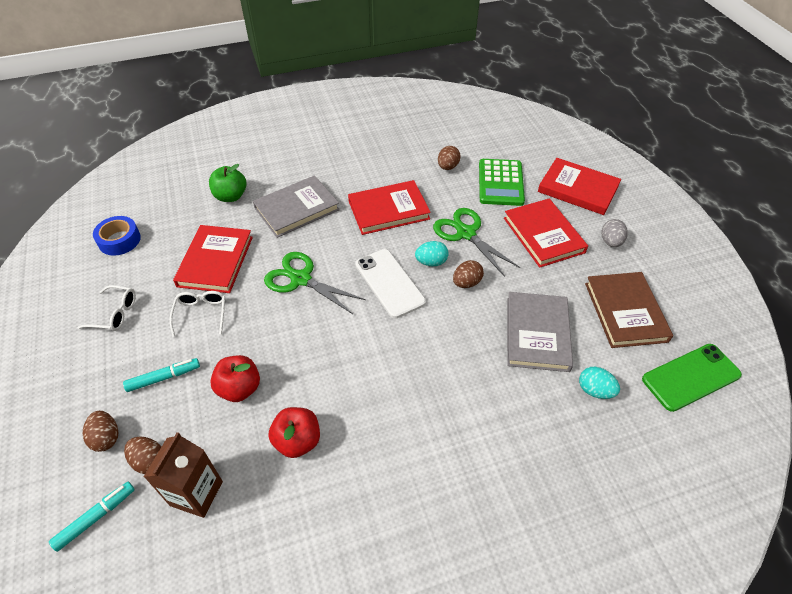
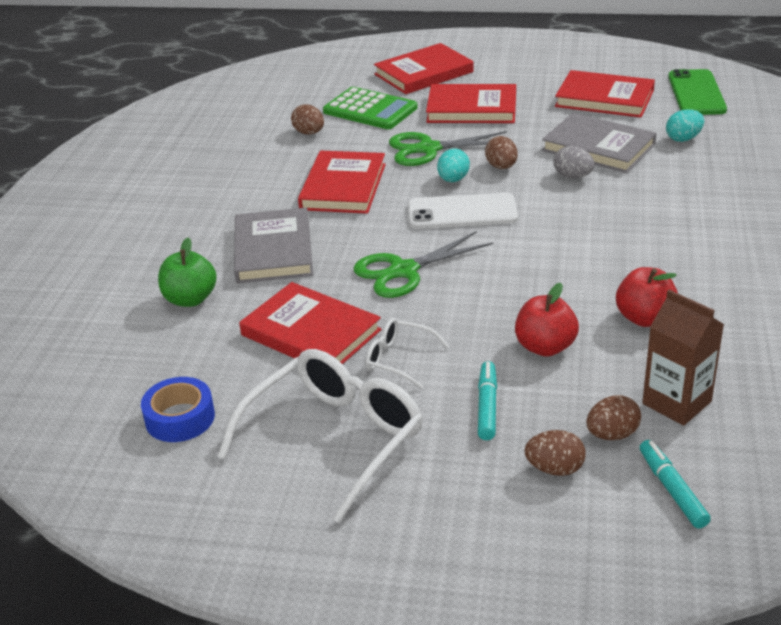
camera: 60 degrees left, 15 degrees down
white glasses [77,285,136,331] -> white glasses [218,349,423,523], size x2.04
brown book [585,272,673,348] -> red book [555,70,655,118]
grey egg [601,219,628,247] -> grey egg moved to [554,146,595,178]

